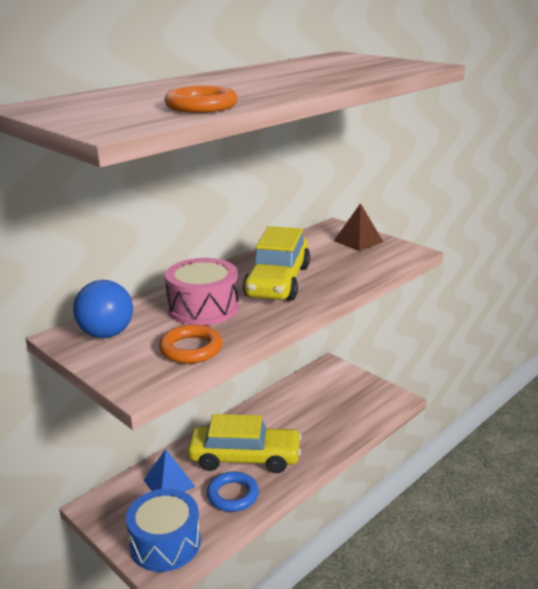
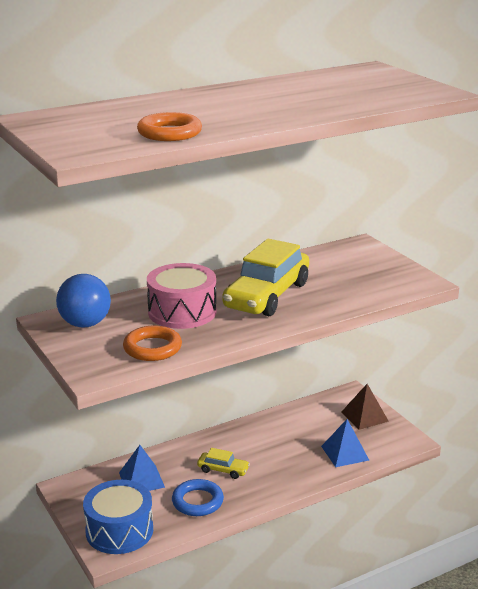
camera: 15 degrees right, 0 degrees up
yellow car [188,414,302,473] -> yellow car [197,448,250,479], size x0.45
brown pyramid [334,203,383,251] -> brown pyramid moved to [342,384,389,430]
none -> blue pyramid [321,419,369,467]

